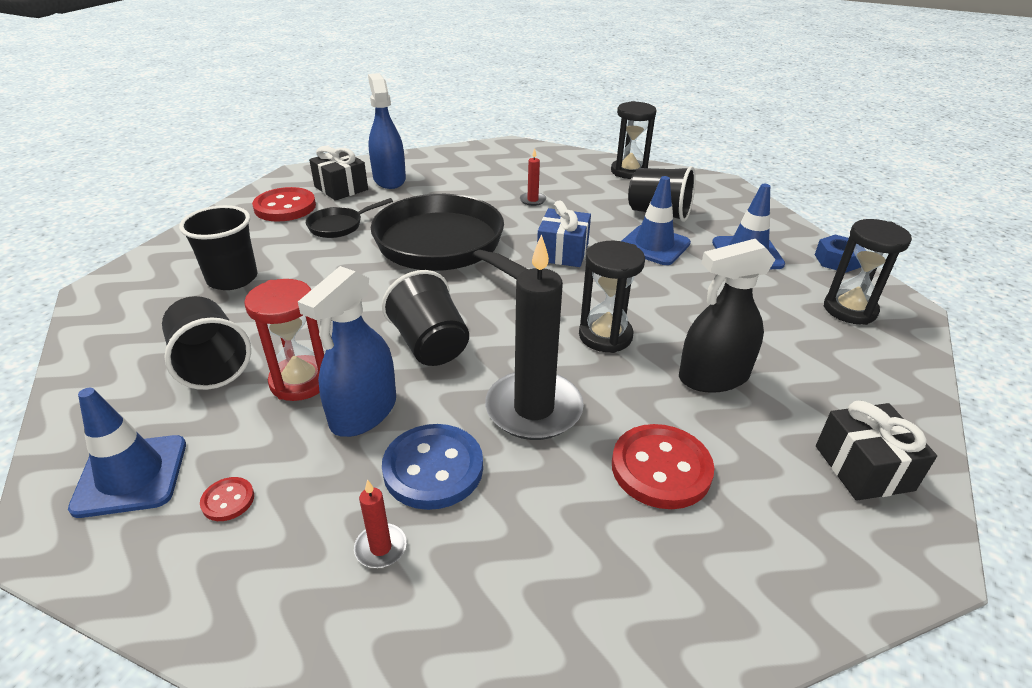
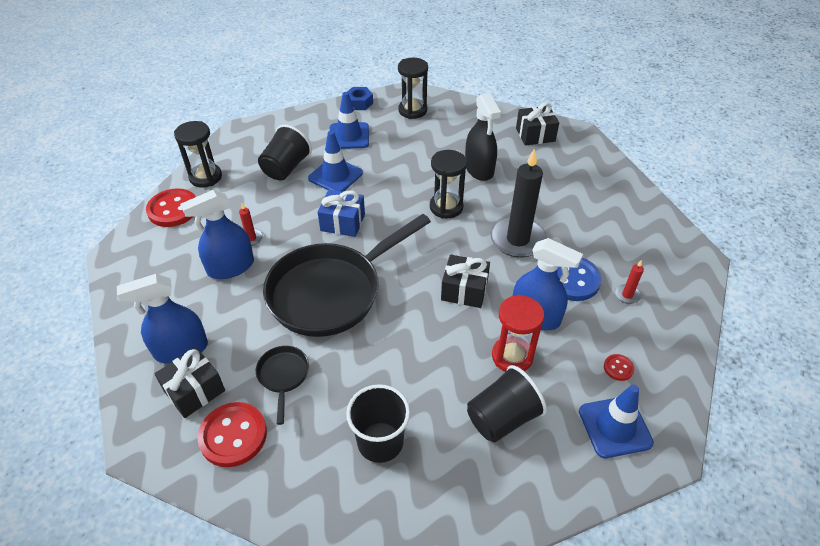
camera: 90 degrees left, 10 degrees up
black pan [306,198,393,238] -> black pan turned 150 degrees counterclockwise [256,346,309,425]
black cup [382,270,469,366] -> black gift [441,255,490,308]
red button [612,424,714,509] -> red button moved to [146,188,196,227]
none -> blue spray bottle [180,190,254,279]

